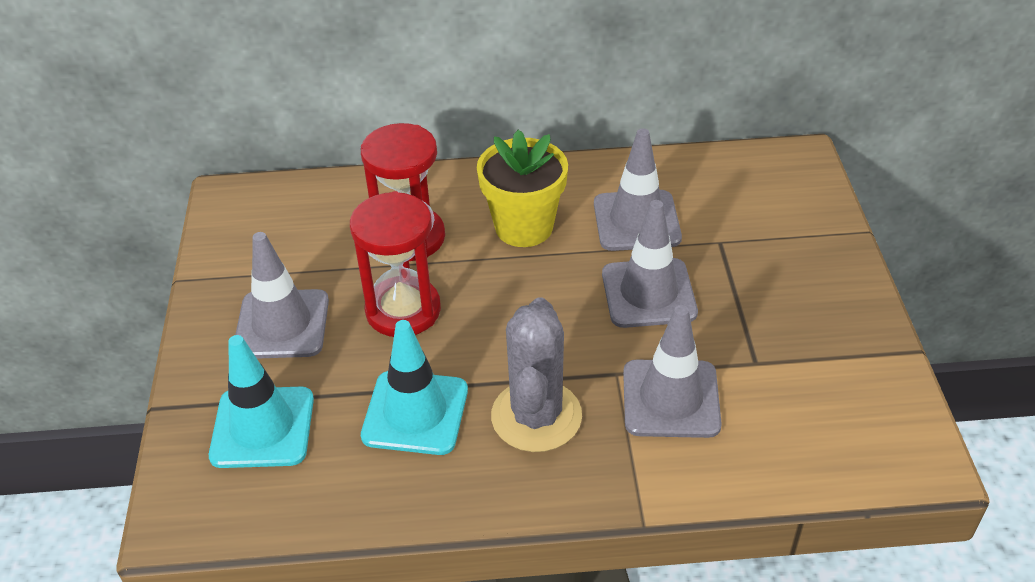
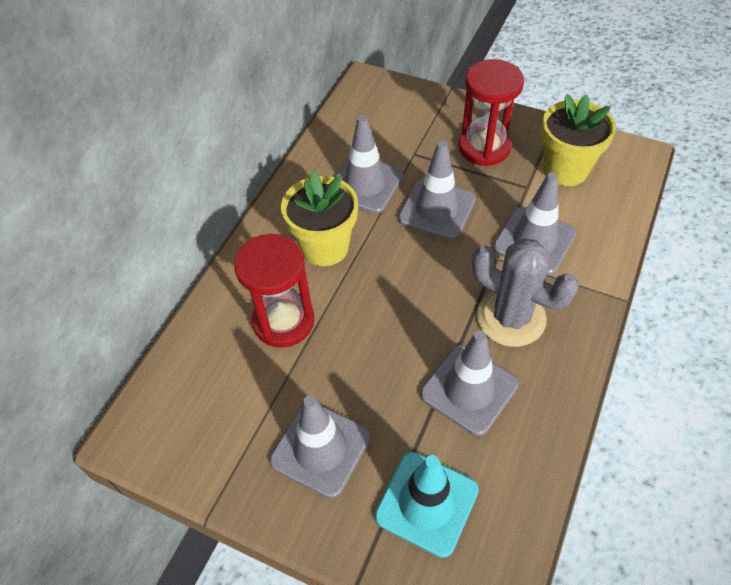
camera: 60 degrees left, 10 degrees up
red hourglass [350,191,441,337] -> red hourglass moved to [458,59,524,166]
turquoise traffic cone [361,320,468,455] -> grey traffic cone [420,331,518,436]
none -> yellow flower pot [541,94,616,186]

